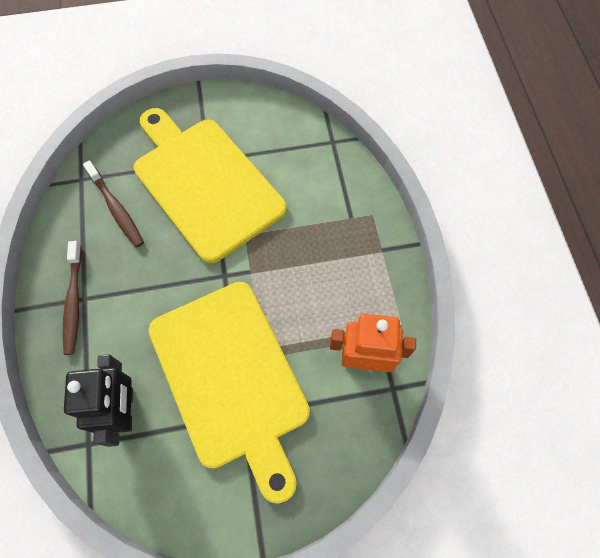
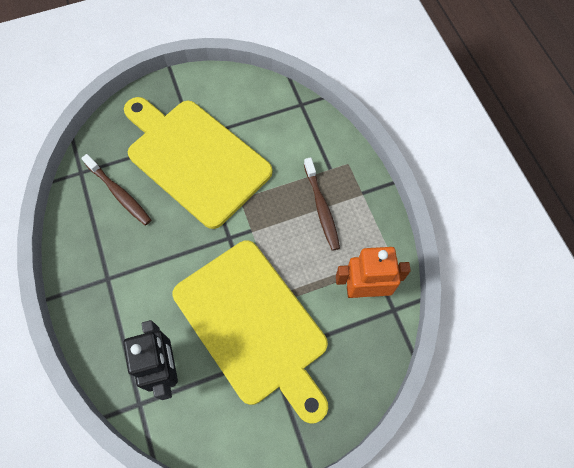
camera: 10 degrees left, 0 degrees up
brown toothbrush [63,241,82,355] -> brown toothbrush moved to [304,157,340,251]

